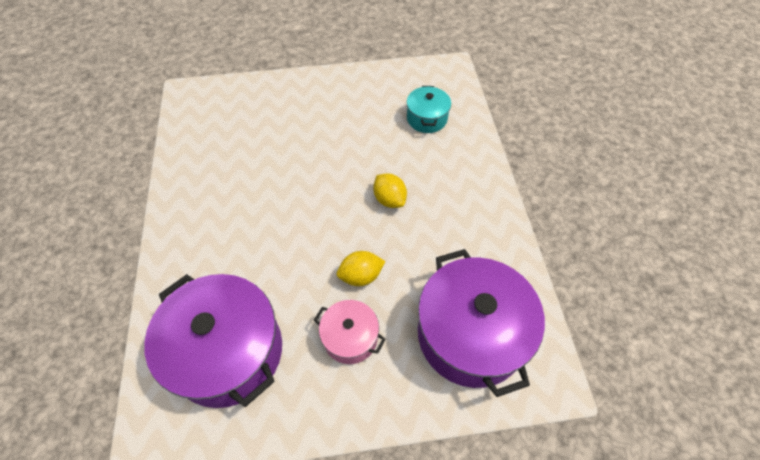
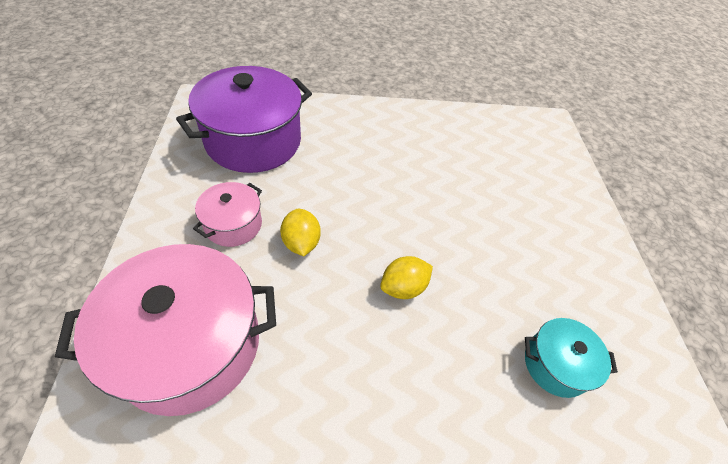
camera: 90 degrees right, 5 degrees down
purple pot [418,249,545,397] -> pink pot [55,244,276,416]

